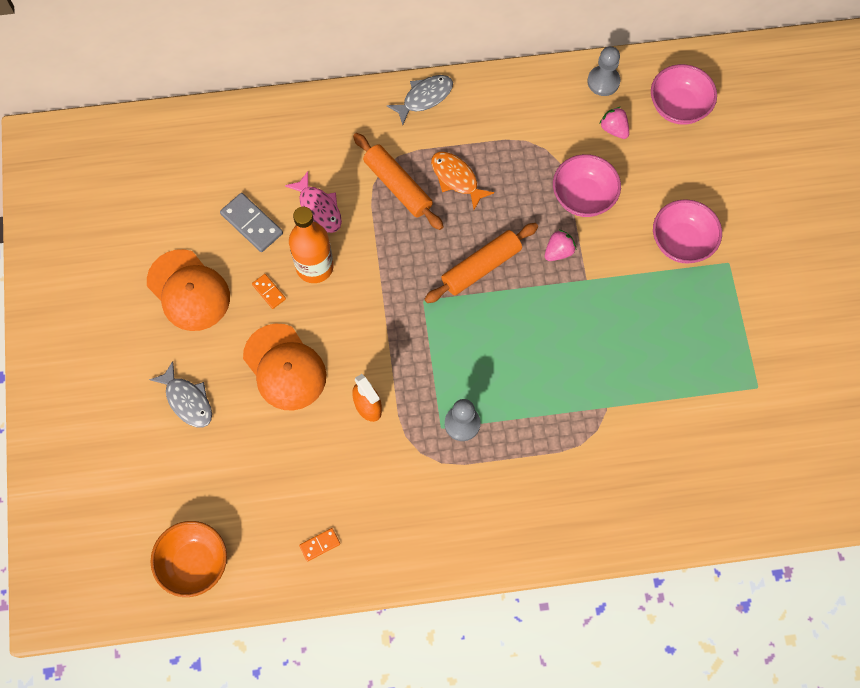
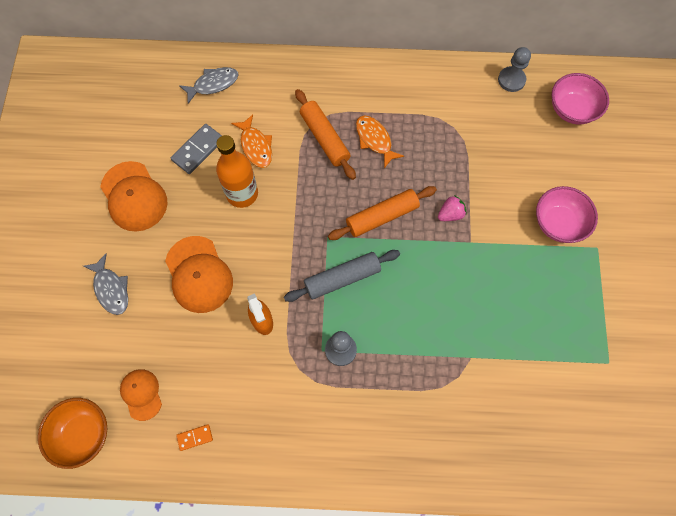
camera: 10 degrees right, 0 degrees up
grey domino [220,193,283,252] -> grey domino turned 75 degrees clockwise [171,124,222,174]
orange domino [252,274,286,309] -> none
pink fish [285,171,342,233] -> orange fish [231,114,272,168]
grey fish [387,75,453,125] -> grey fish moved to [179,67,239,104]
pink bowl [553,154,621,217] -> none
pink strawberry [599,107,629,139] -> none
none -> orange cap [120,369,162,421]
none -> grey rolling pin [284,250,400,302]

